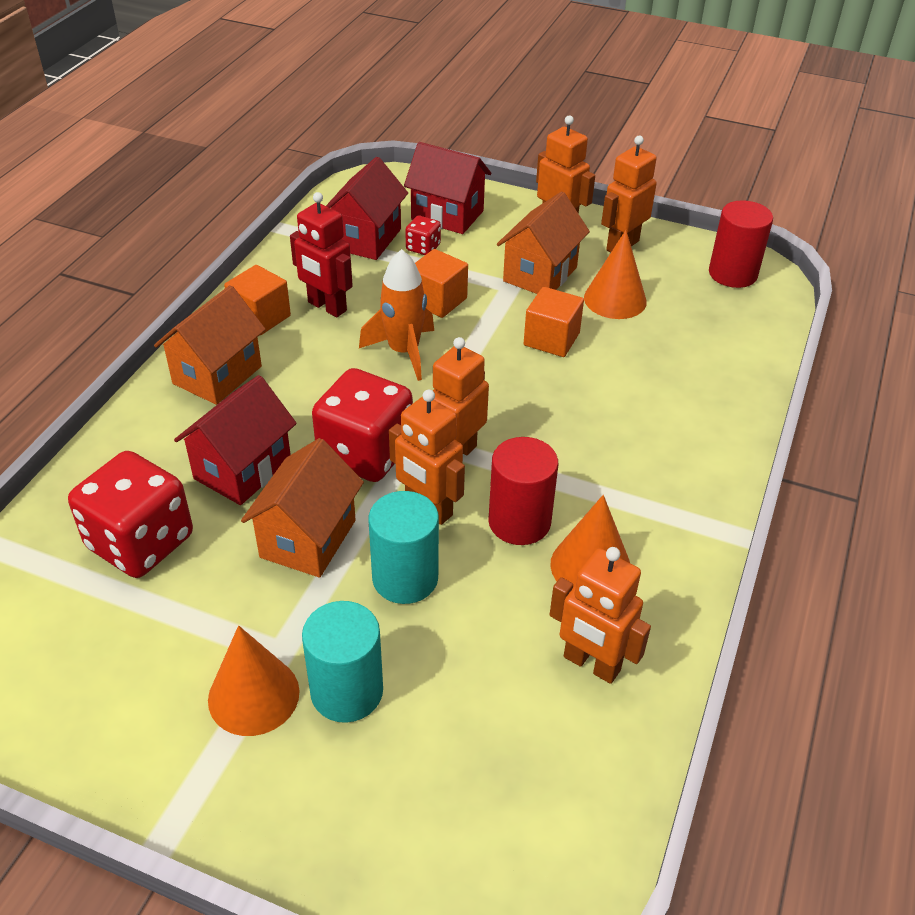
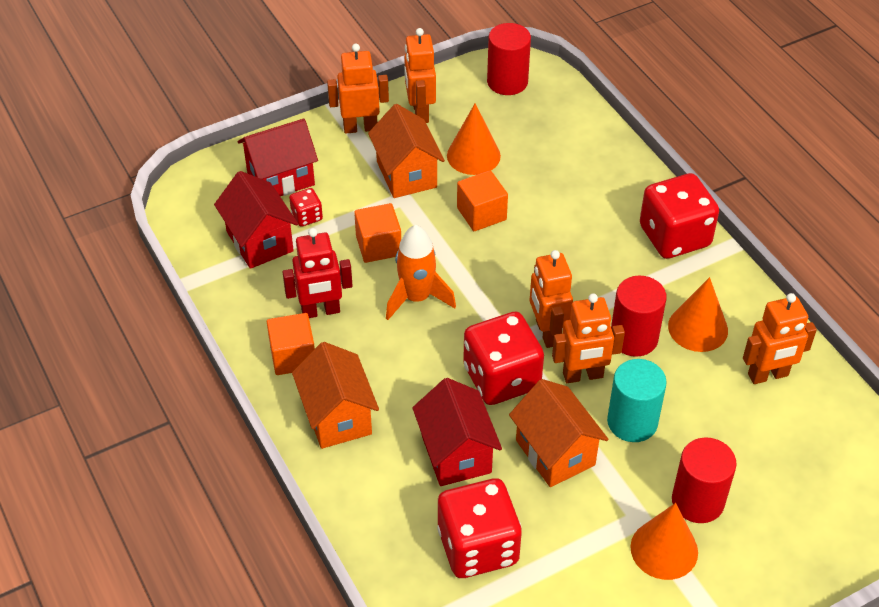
camera: 50 degrees left, 5 degrees up
turquoise cylinder [302,601,383,723] -> red cylinder [672,437,737,523]
none -> red dice [640,173,719,259]

